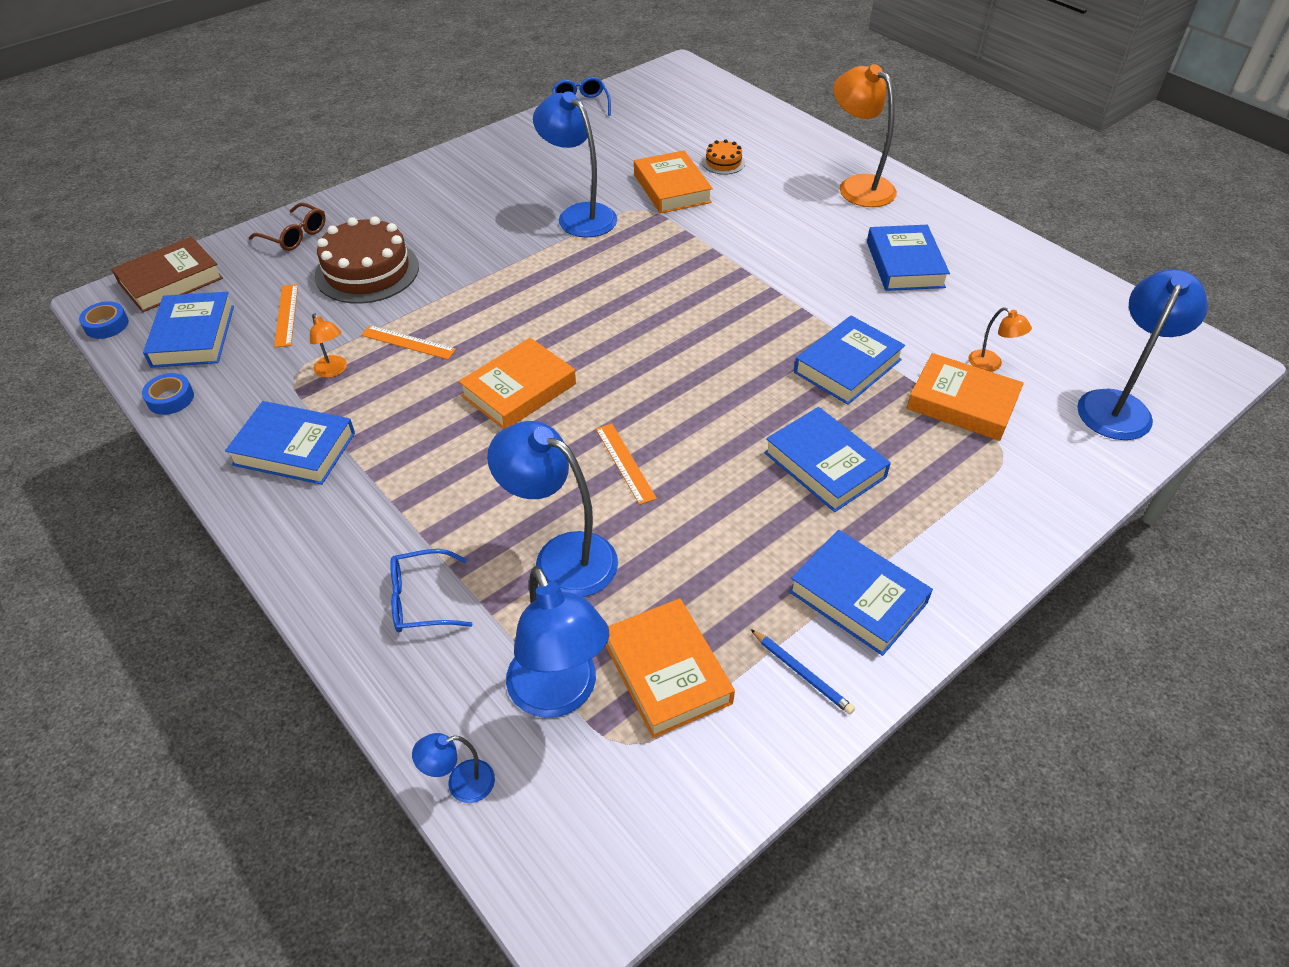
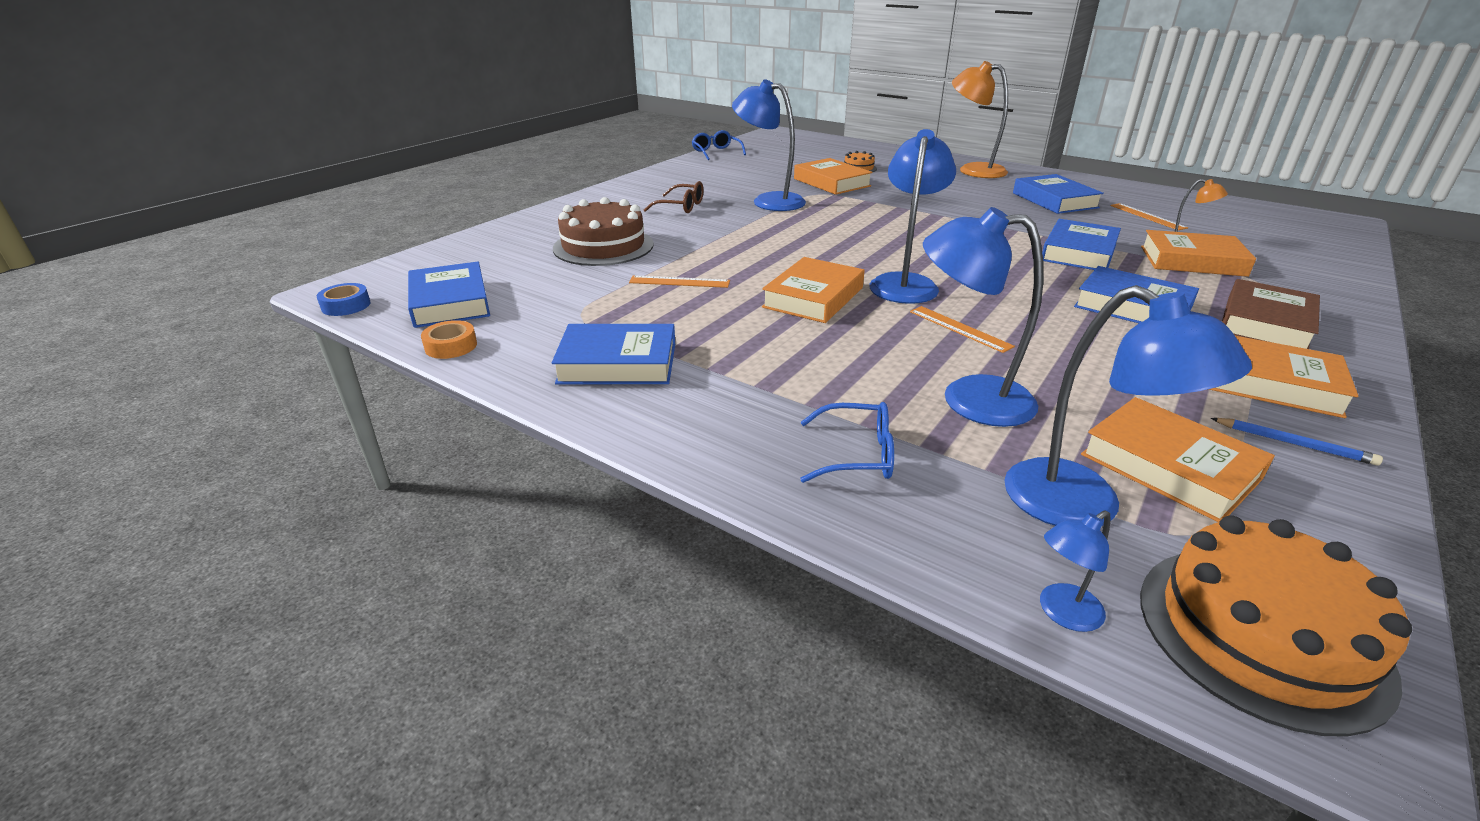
camera: 15 degrees left, 15 degrees down
brown book [111,237,223,312] -> brown book moved to [1222,279,1320,349]
blue tape [142,373,194,415] -> orange tape [421,320,477,359]
brown glasses [249,203,326,251] -> brown glasses moved to [644,181,703,213]
orange ruler [274,284,298,348] -> orange ruler moved to [1110,203,1188,230]
orange lamp [310,313,347,378] -> none
blue glasses [390,549,473,632] -> blue glasses turned 150 degrees counterclockwise [800,402,894,483]
blue book [789,530,933,656] -> orange book [1208,336,1358,418]
blue lamp [1077,269,1208,440] -> blue lamp moved to [869,129,956,304]
none -> orange cake [1140,516,1412,737]

